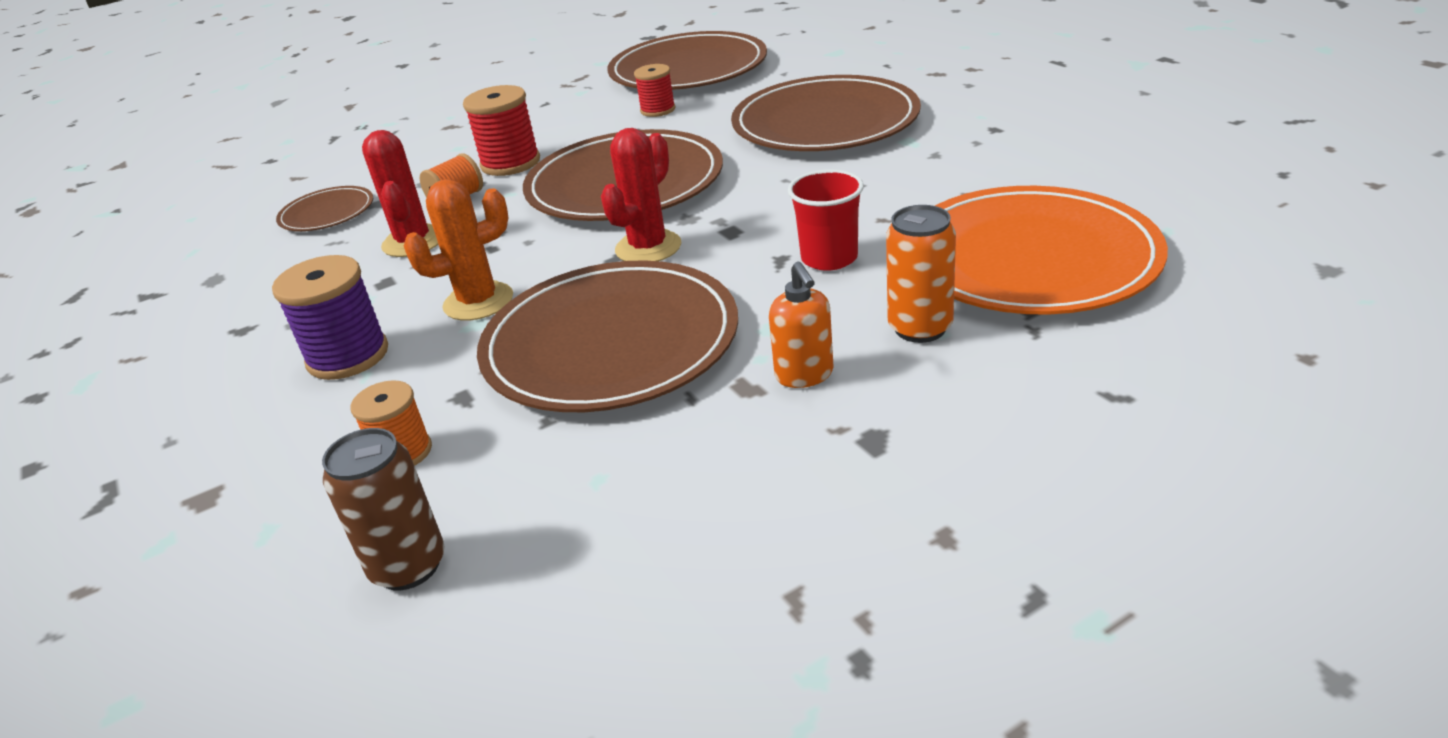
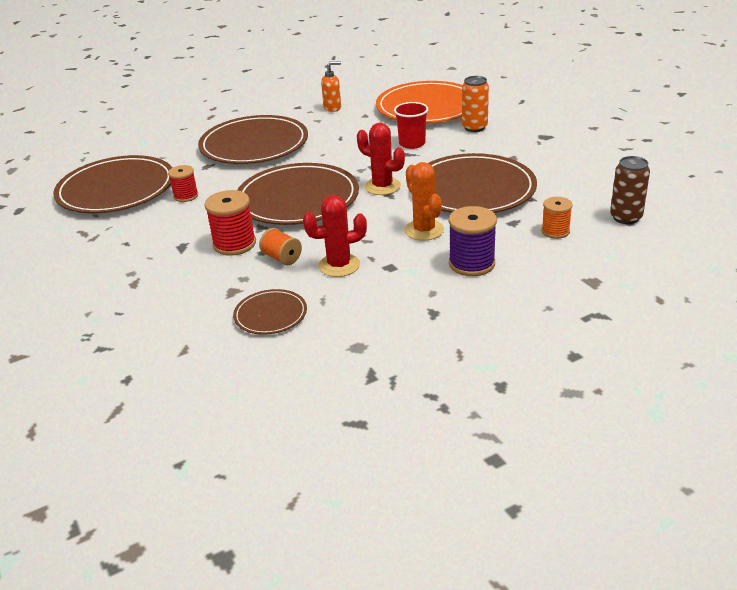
camera: 90 degrees left, 0 degrees up
orange soap dispenser [769,262,833,388] -> orange soap dispenser moved to [321,61,341,112]

